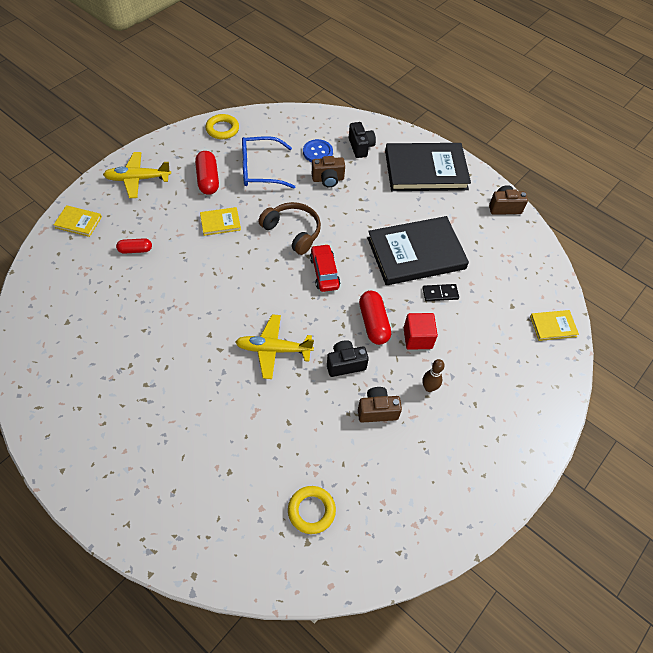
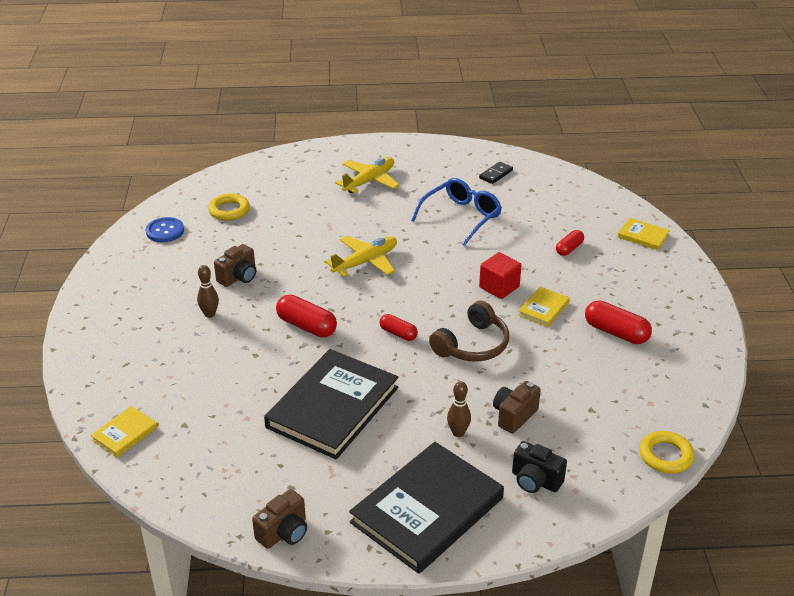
camera: 140 degrees right, 20 degrees down
yellow book [54,205,102,237] -> yellow book turned 60 degrees clockwise [618,218,670,250]
yellow plane [103,152,171,198] -> yellow plane moved to [335,157,399,193]
yellow ring [206,114,239,139] -> yellow ring moved to [639,431,695,474]
blue glasses [242,136,295,189] -> blue glasses moved to [411,178,502,246]
brown headphones [258,202,321,255] -> brown headphones turned 45 degrees counterclockwise [429,301,509,362]
blue button [303,139,333,162] -> blue button moved to [146,217,184,242]
red car [310,244,340,292] -> red capsule [379,314,418,341]
black camera [327,340,369,377] -> none
red cube [404,313,438,350] -> red cube moved to [479,252,521,299]
black domino [423,284,459,301] -> black domino moved to [479,162,513,184]
none -> brown bowling pin [447,381,471,437]

